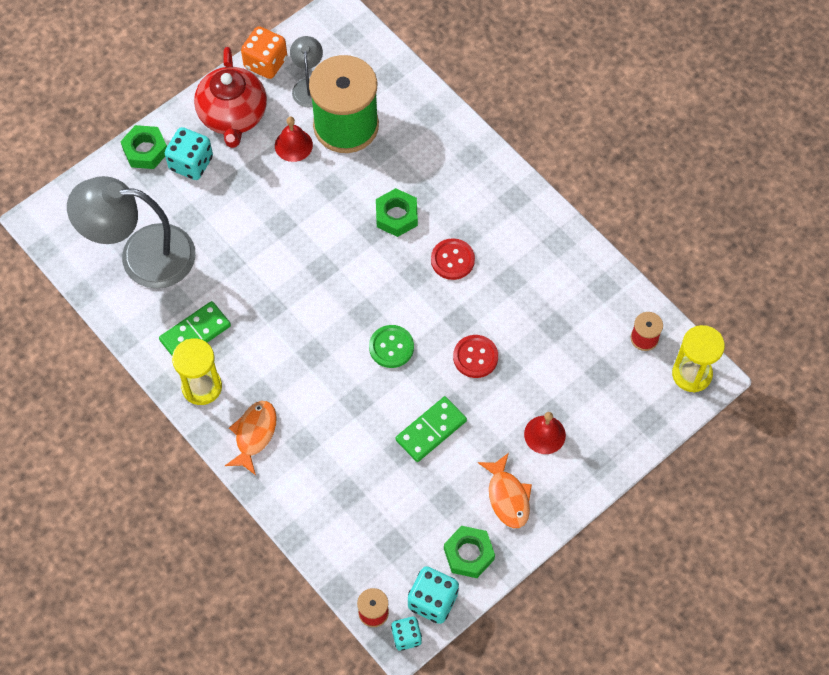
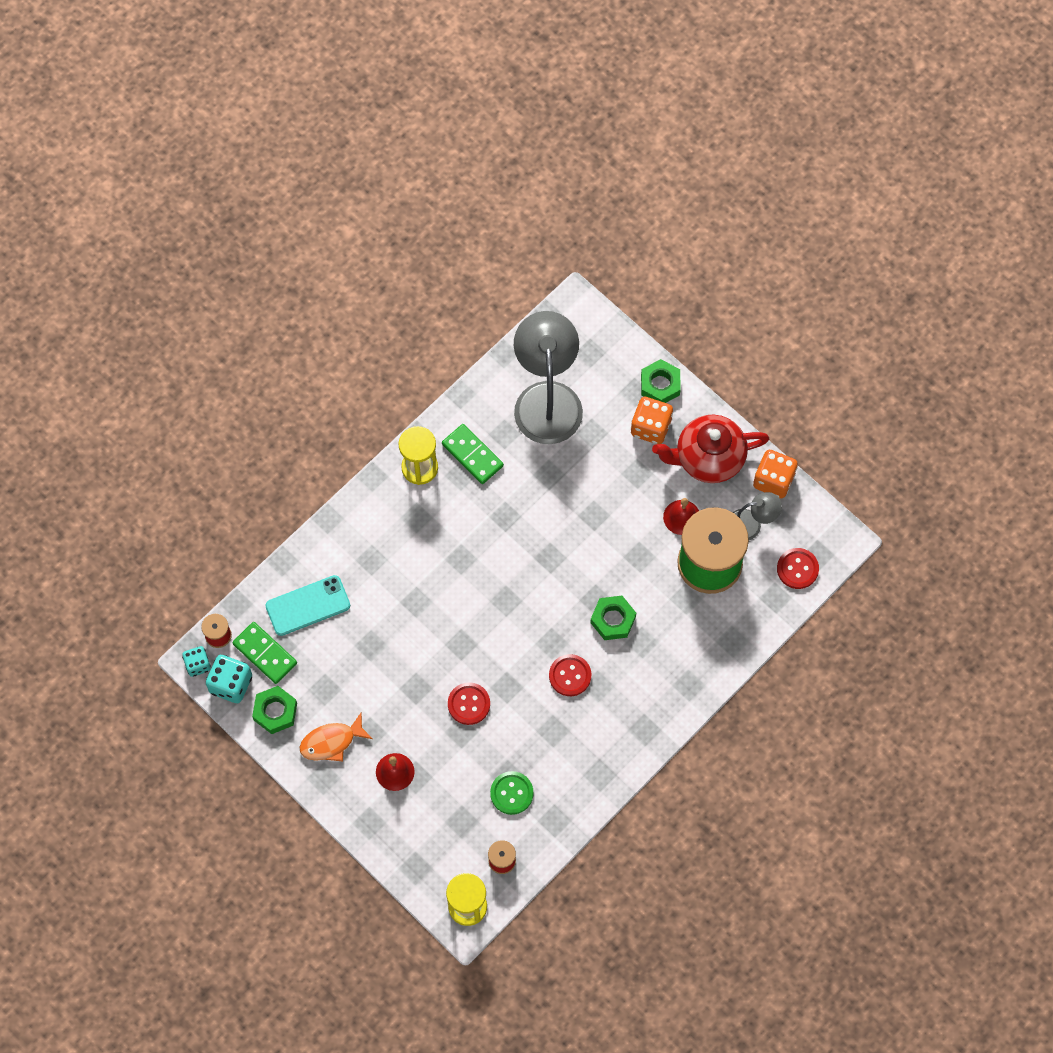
camera: 85 degrees right, 5 degrees up
turquoise dice [165,127,213,180] -> orange dice [631,397,673,444]
orange fish [225,401,277,475] -> none
green button [369,325,414,368] -> green button moved to [490,771,533,815]
green domino [396,396,467,462] -> green domino moved to [232,622,297,684]
none -> turquoise phone [265,575,350,636]
none -> red button [777,548,819,589]

